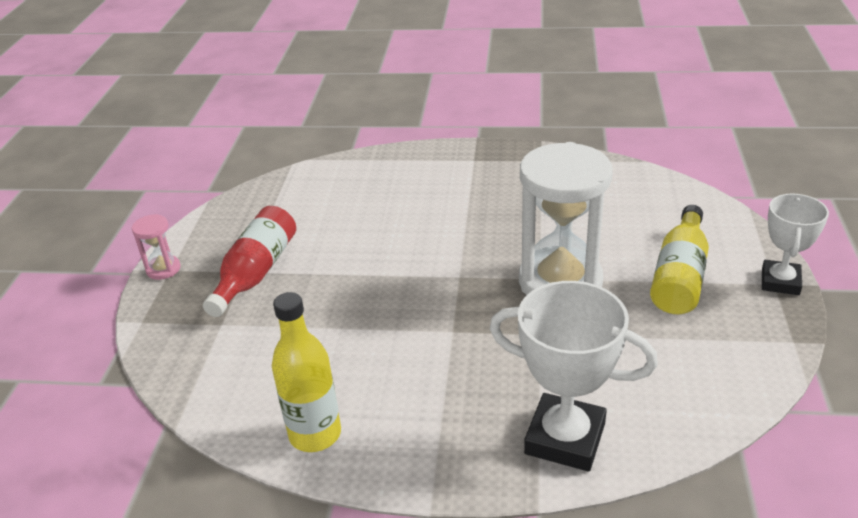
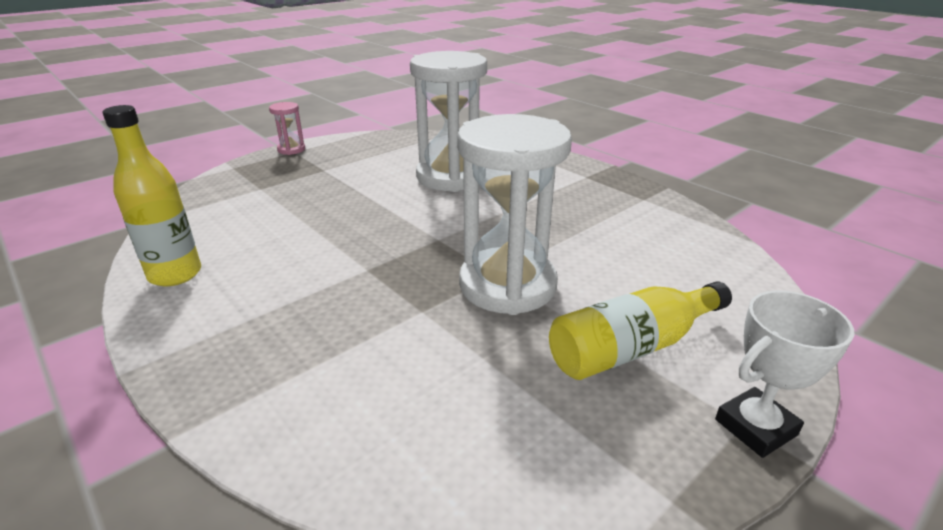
camera: 40 degrees right, 5 degrees down
red bottle [203,206,296,317] -> none
white trophy [489,281,658,471] -> none
none -> white hourglass [410,51,487,192]

